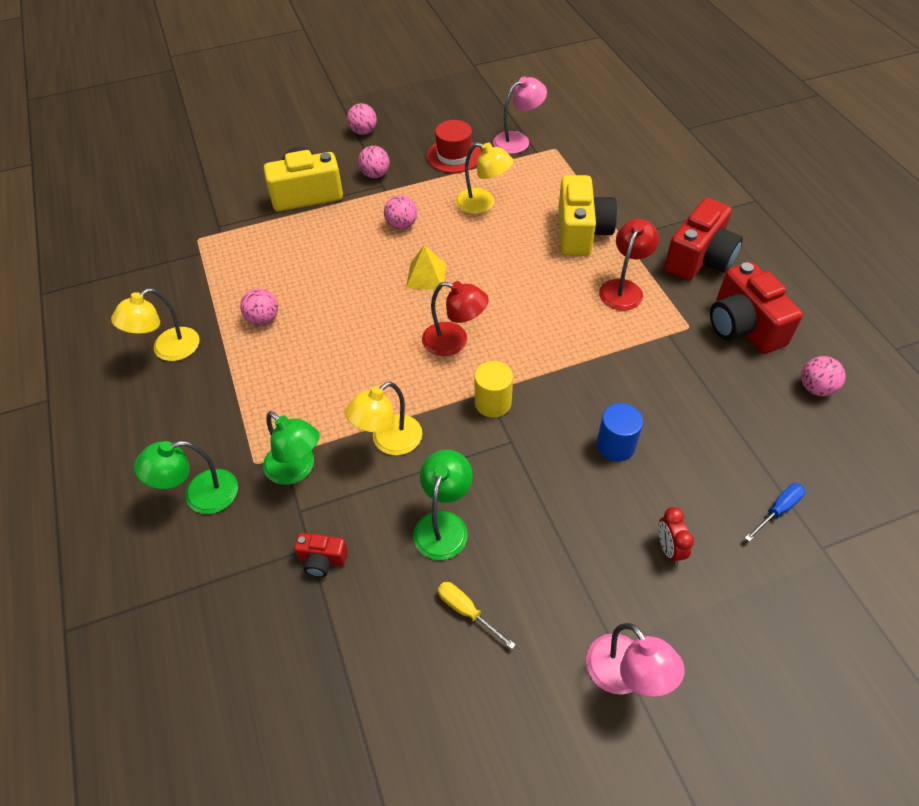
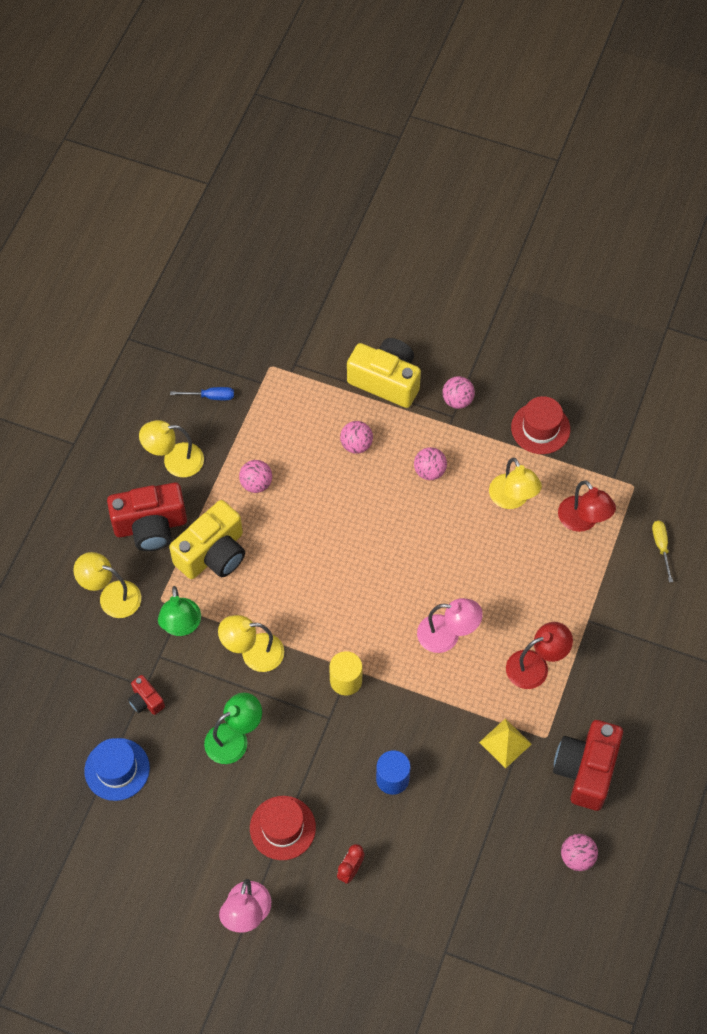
camera: 40 degrees right, 10 degrees up
green lamp [134,441,238,514] -> yellow lamp [73,552,141,618]
pink ball [347,103,377,135] -> pink ball moved to [340,421,373,454]
yellow pyramid [406,245,447,290] -> yellow pyramid moved to [479,718,532,769]
red lamp [422,281,489,356] -> red lamp moved to [558,480,616,532]
yellow screwdriver [438,582,516,649] -> yellow screwdriver moved to [652,521,673,583]
pink lamp [493,77,547,154] -> pink lamp moved to [417,598,483,653]
yellow camera [558,175,617,256] -> yellow camera moved to [169,500,245,579]
red camera [664,198,743,281] -> red camera moved to [107,482,187,551]
blue screwdriver [745,483,805,541] -> blue screwdriver moved to [170,387,234,400]
none -> blue hat [84,738,150,801]
none -> red hat [250,796,316,860]

